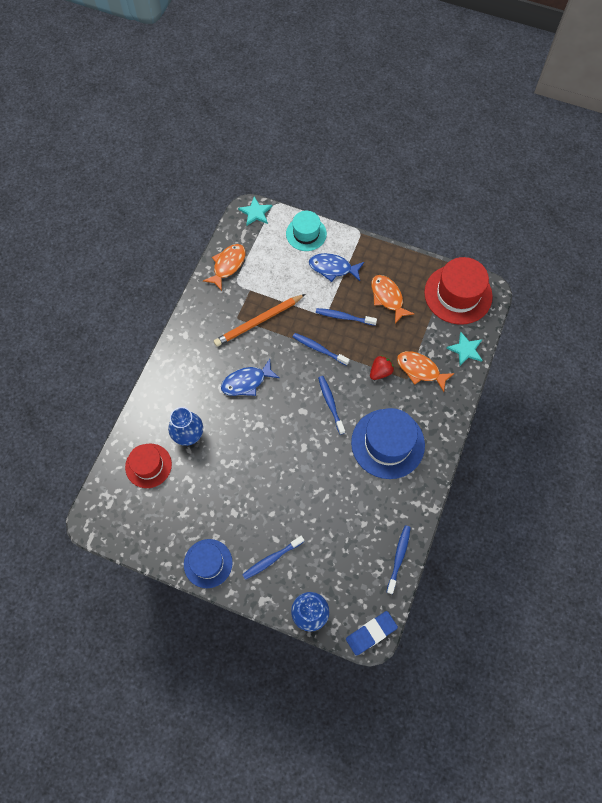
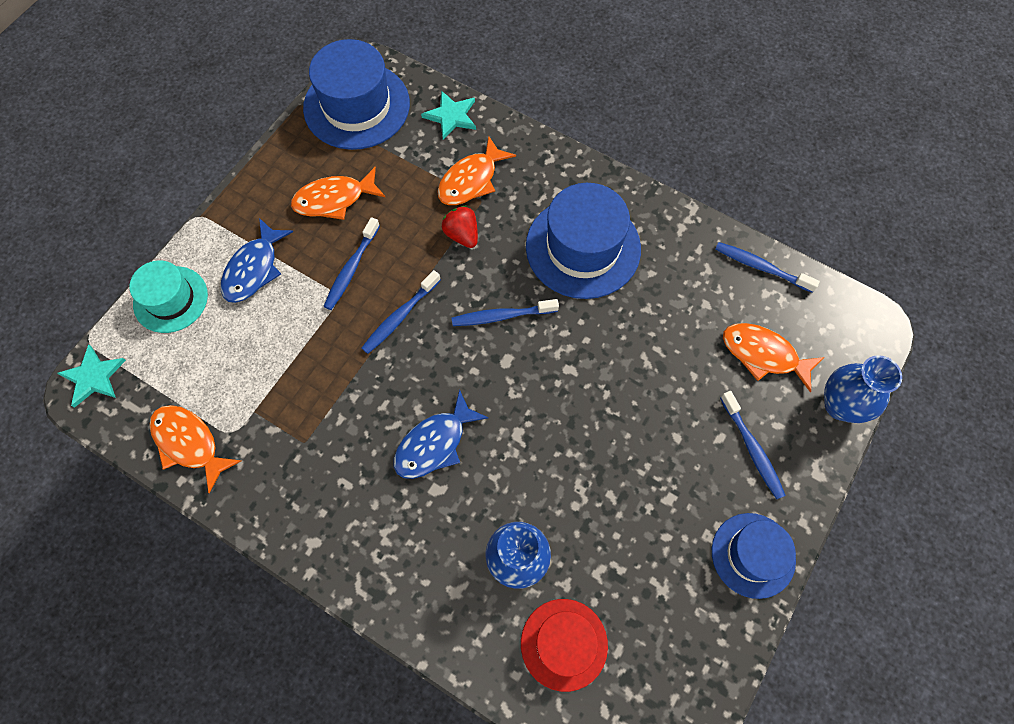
camera: 80 degrees left, 0 degrees up
orange pencil [214,294,305,347] -> none
blue fish [221,359,279,396] -> blue fish turned 60 degrees clockwise [394,389,489,479]
blue eraser [346,611,398,656] -> none
red hat [424,257,493,325] -> blue hat [303,39,410,150]
none -> orange fish [723,323,824,392]

